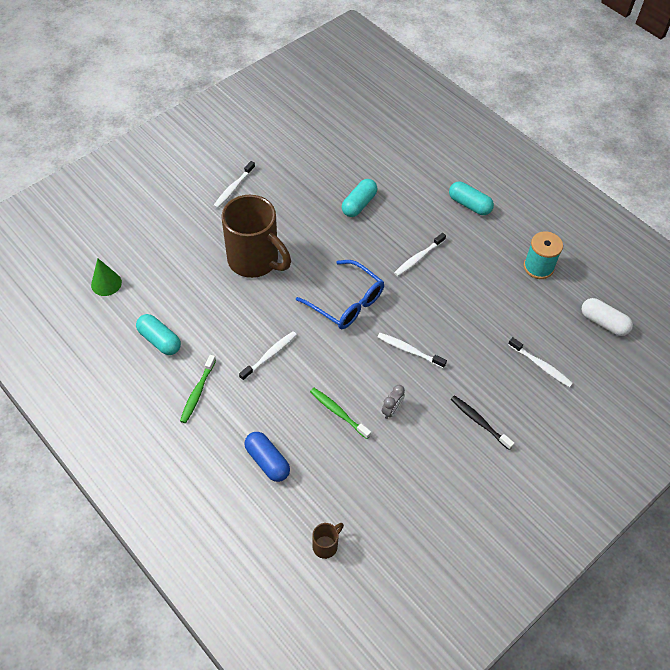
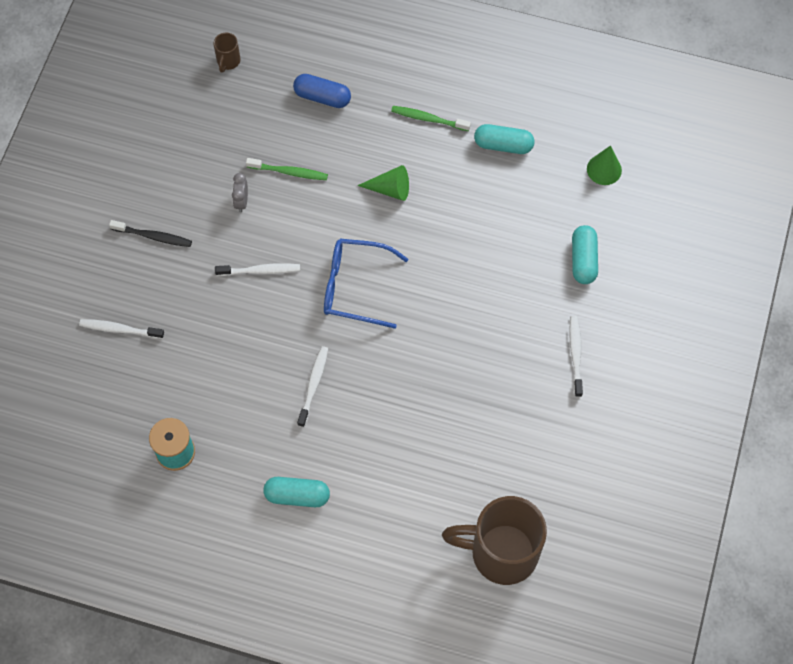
camera: 150 degrees right, 10 degrees up
green toothbrush [180,355,216,423] -> green toothbrush turned 60 degrees counterclockwise [391,106,471,131]
brown mug [221,195,291,278] -> brown mug moved to [442,496,547,585]
white toothbrush [239,331,297,381] -> green cone [357,165,409,201]
turquoise capsule [342,179,377,217] -> turquoise capsule moved to [572,225,598,284]
white capsule [582,298,633,336] -> none

